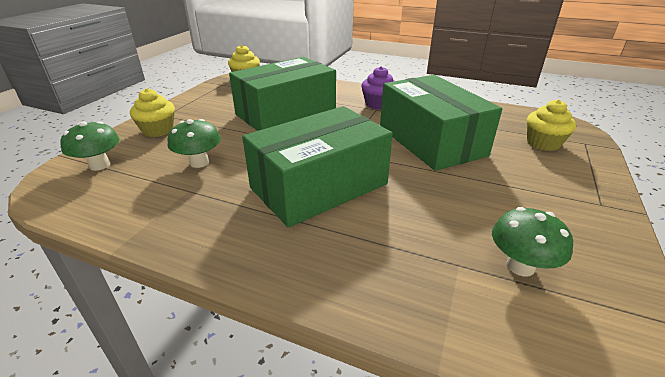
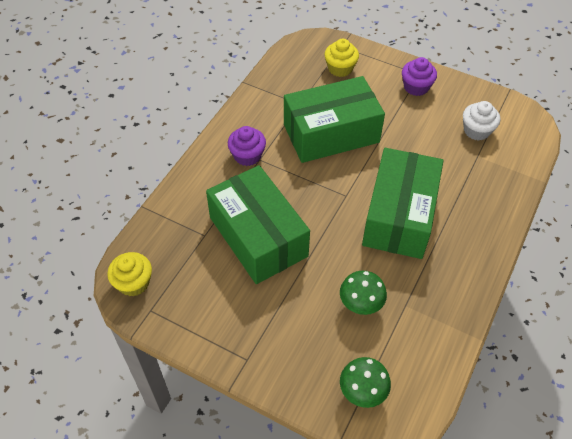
camera: 85 degrees left, 20 degrees up
yellow cupcake [130,88,175,137] -> none
green box [242,106,393,228] -> green box turned 45 degrees clockwise [362,148,443,259]
green mushroom [492,207,573,277] -> white cupcake [463,101,500,141]
none -> purple cupcake [402,57,437,96]

